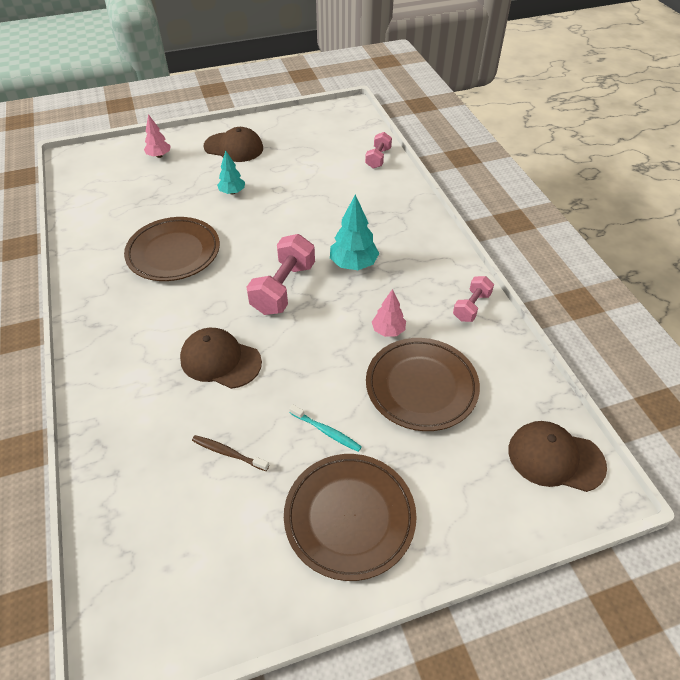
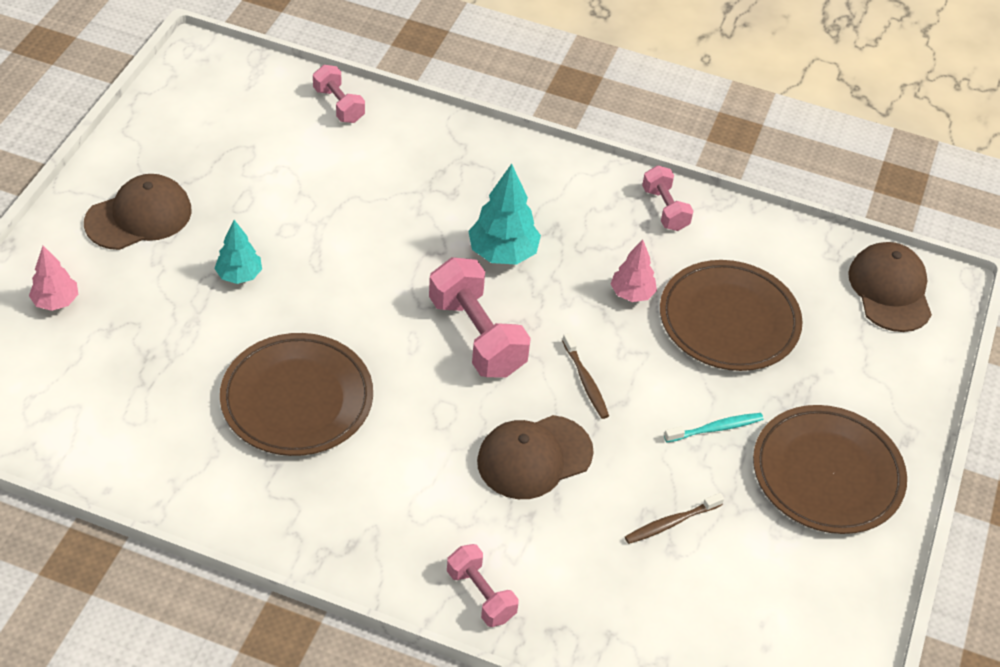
camera: 55 degrees left, 0 degrees up
brown cap [508,421,607,492] -> brown cap turned 120 degrees clockwise [848,242,932,332]
none -> pink dumbbell [447,544,519,627]
none -> brown toothbrush [562,333,609,419]

